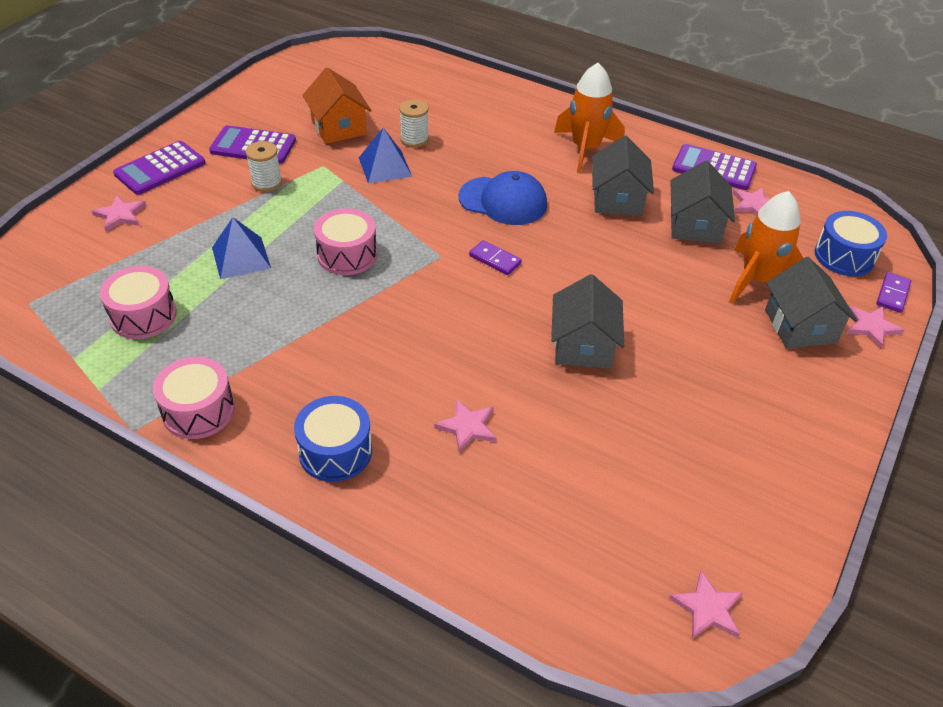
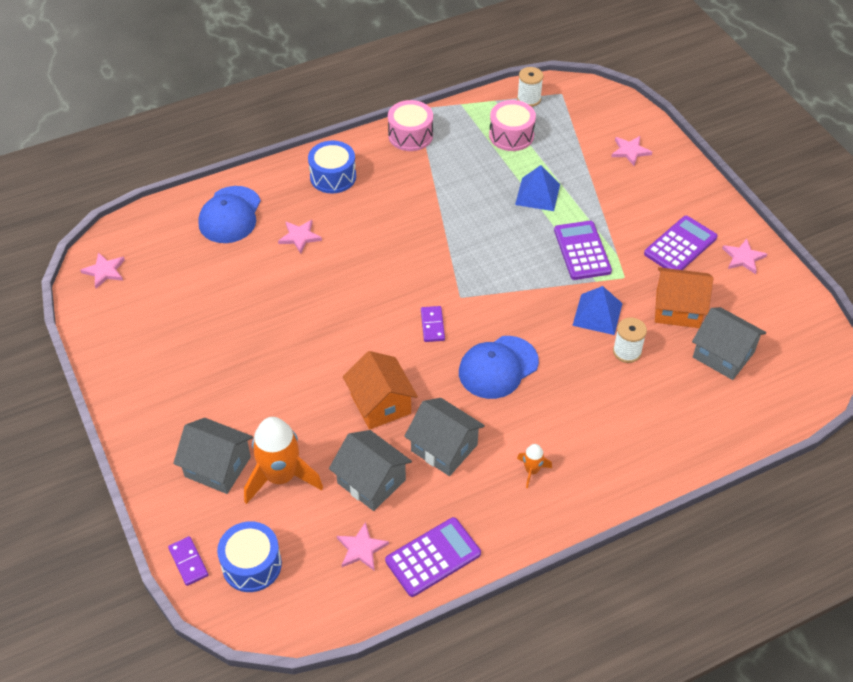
camera: 125 degrees right, 5 degrees up
purple calculator [113,141,205,195] -> purple calculator moved to [554,221,612,280]
white spool [246,141,282,192] -> white spool moved to [517,67,543,107]
pink drum [314,208,377,275] -> none
purple domino [469,240,522,275] -> purple domino turned 75 degrees counterclockwise [421,306,445,342]
grey house [551,274,624,369] -> grey house moved to [692,307,766,380]
orange rocket [554,63,625,173] -> orange rocket [517,444,552,488], size x0.47
pink star [846,306,904,349] -> pink star moved to [722,239,767,274]
none -> blue cap [198,186,261,243]
none -> orange house [343,351,418,430]

